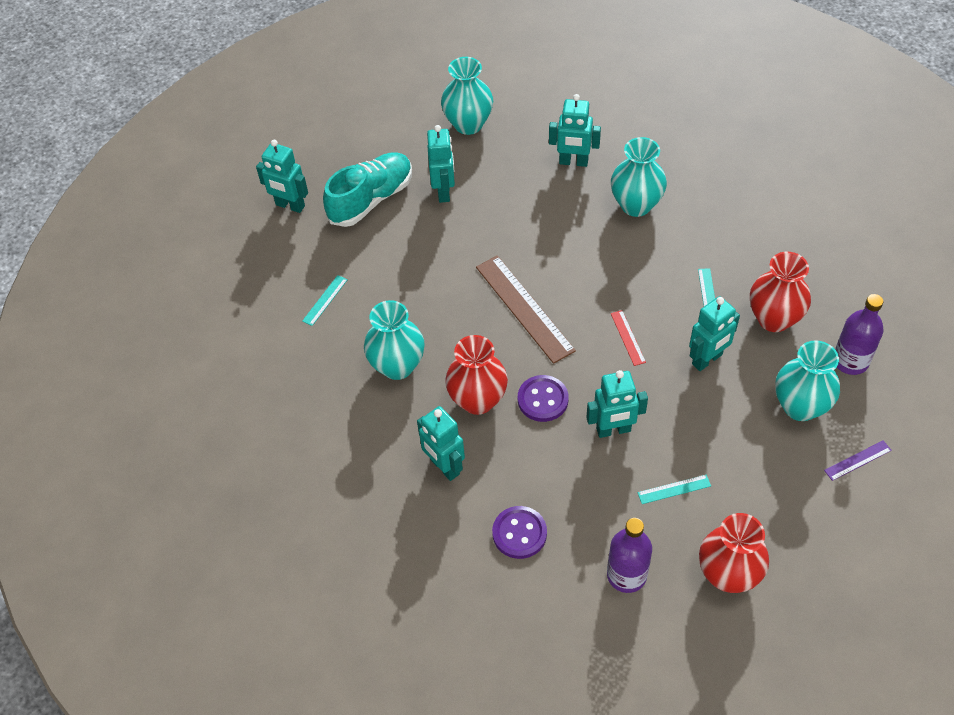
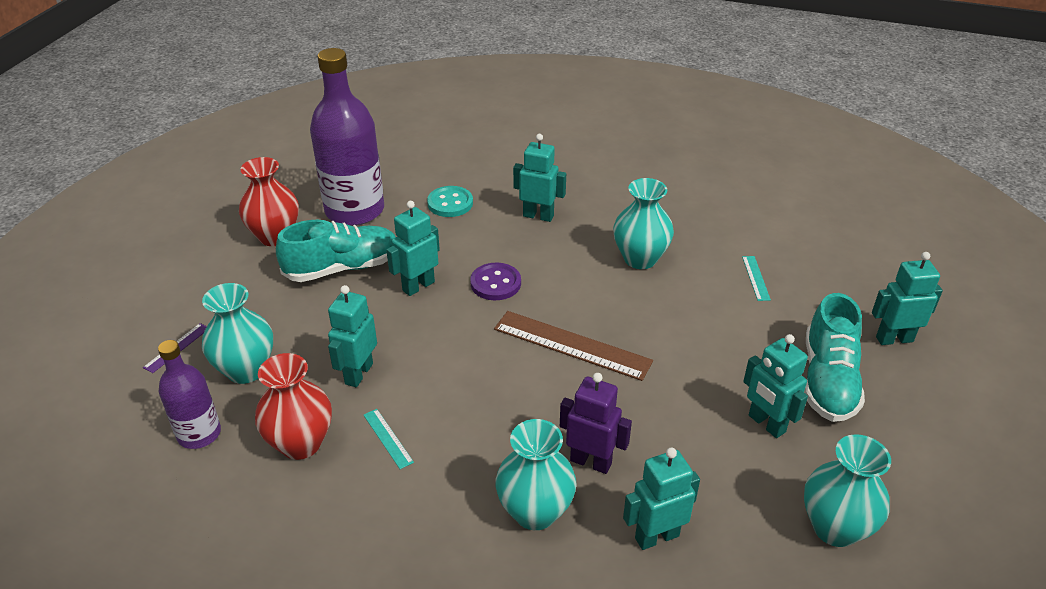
camera: 145 degrees right, 15 degrees down
red vase [445,335,508,415] -> none
purple button [492,506,547,559] -> turquoise button [427,186,473,217]
purple bottle [607,518,652,593] -> purple bottle [310,48,384,226], size x1.81
red ruler [611,310,646,366] -> none
turquoise ruler [637,475,711,504] -> turquoise shoe [276,220,395,282]
none -> purple robot [560,373,632,474]

